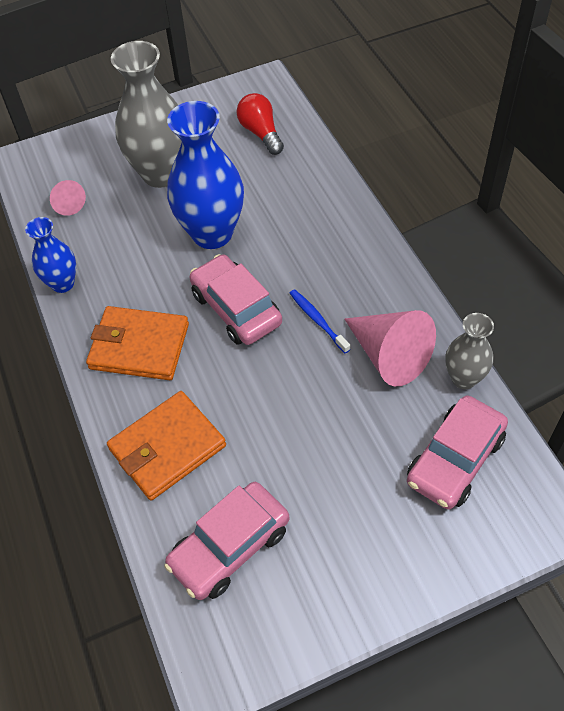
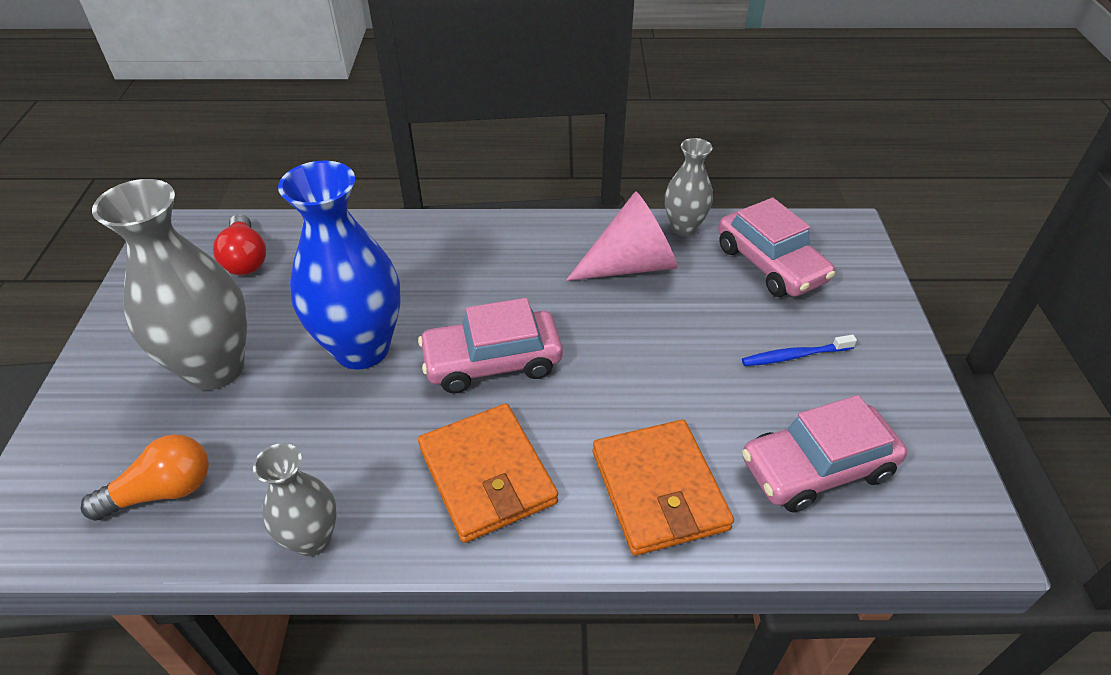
camera: 70 degrees left, 10 degrees down
blue vase [25,217,76,293] -> grey vase [253,443,337,556]
pink cone [50,180,86,216] -> orange light bulb [81,434,209,521]
orange wallet [86,306,189,380] -> orange wallet turned 60 degrees counterclockwise [418,404,558,543]
pink car [164,482,290,600] -> pink car turned 90 degrees clockwise [742,395,907,512]
red light bulb [236,93,284,155] -> red light bulb turned 105 degrees counterclockwise [213,214,266,275]
blue toothbrush [290,289,350,353] -> blue toothbrush moved to [742,335,857,366]

